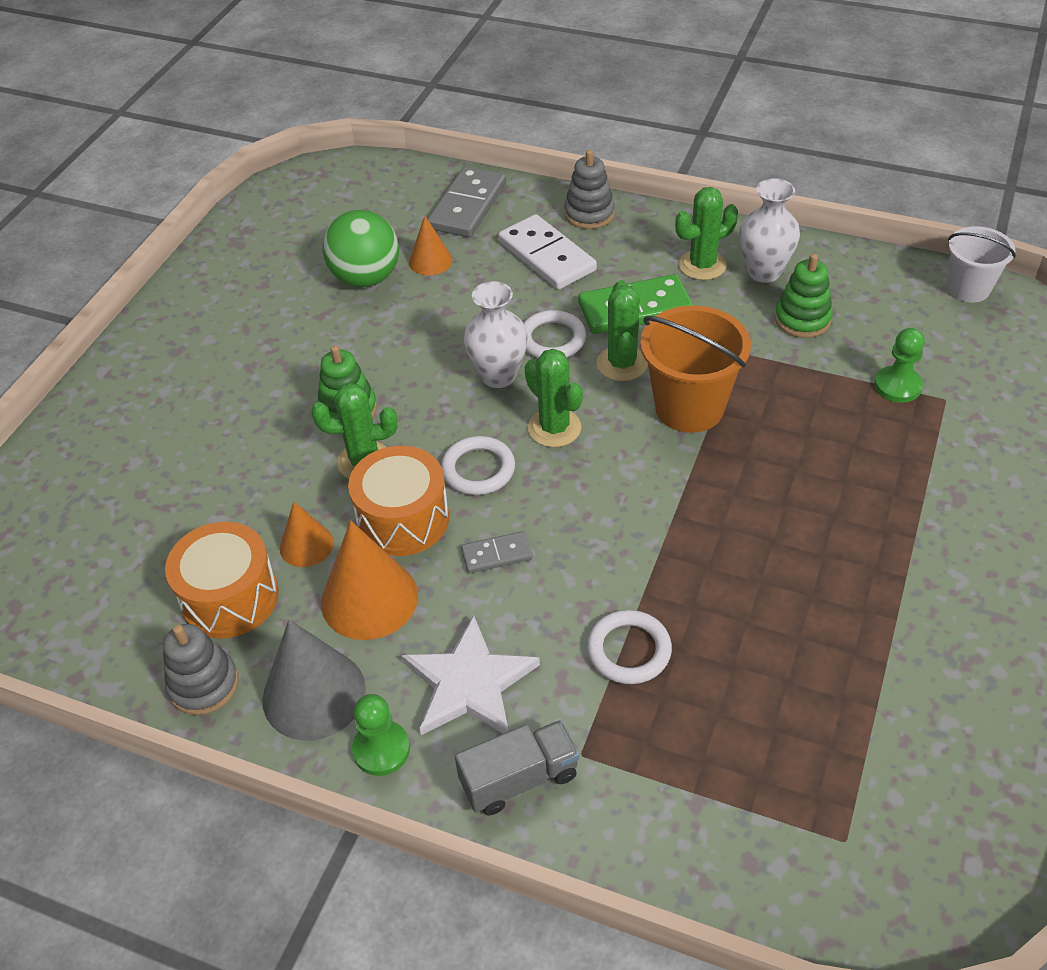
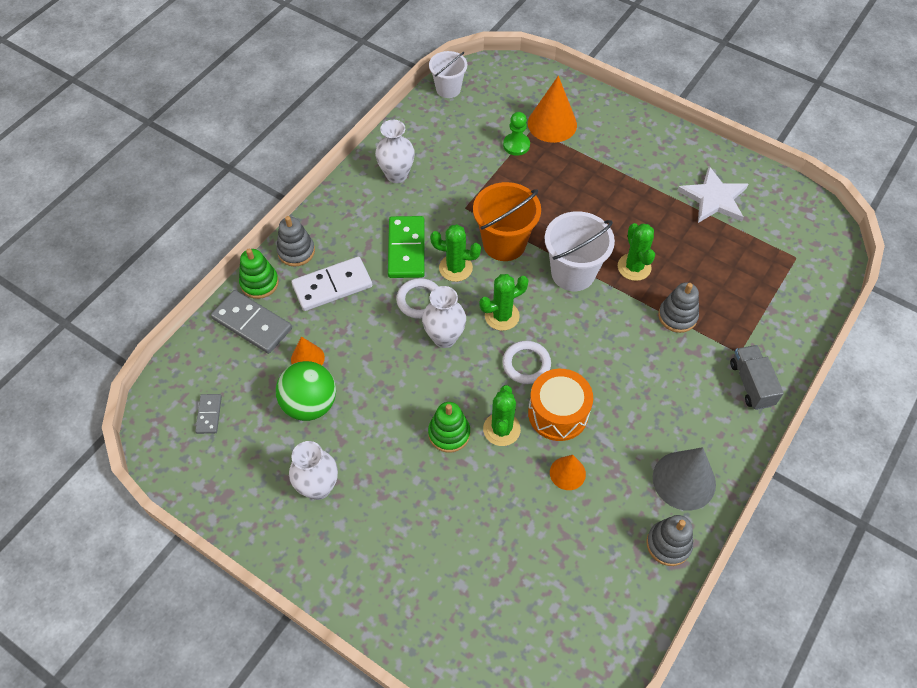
camera: 80 degrees left, 10 degrees up
orange drum [165,522,279,639] -> none
orange cone [321,521,418,640] -> orange cone moved to [528,76,577,143]
green pawn [352,694,410,776] -> none
white star [401,615,540,735] -> white star moved to [677,166,748,223]
grey domino [461,531,532,573] -> grey domino moved to [195,394,222,434]
white ring [587,610,672,684] -> grey stacking toy [658,282,699,333]
green cactus [675,187,738,280] -> green cactus moved to [618,223,655,281]
green stacking toy [775,253,833,338] -> green stacking toy moved to [239,248,279,299]
none -> white vase [289,441,338,500]
none -> white bucket [545,211,615,291]

